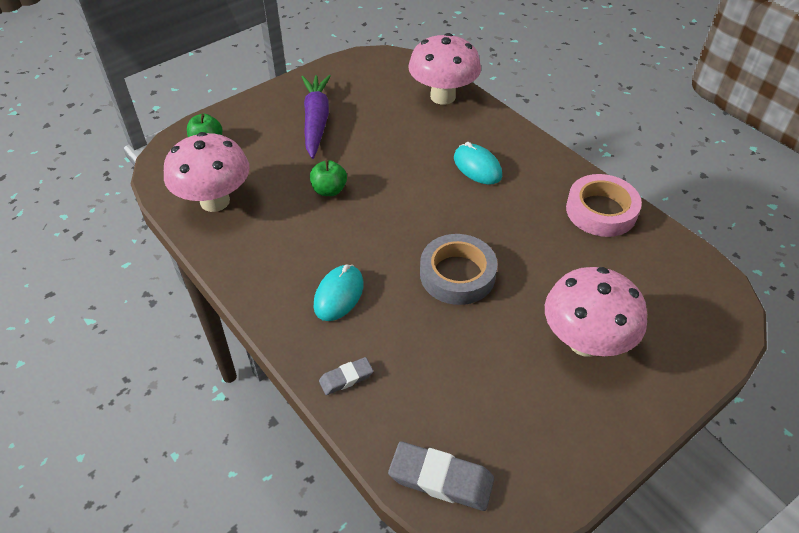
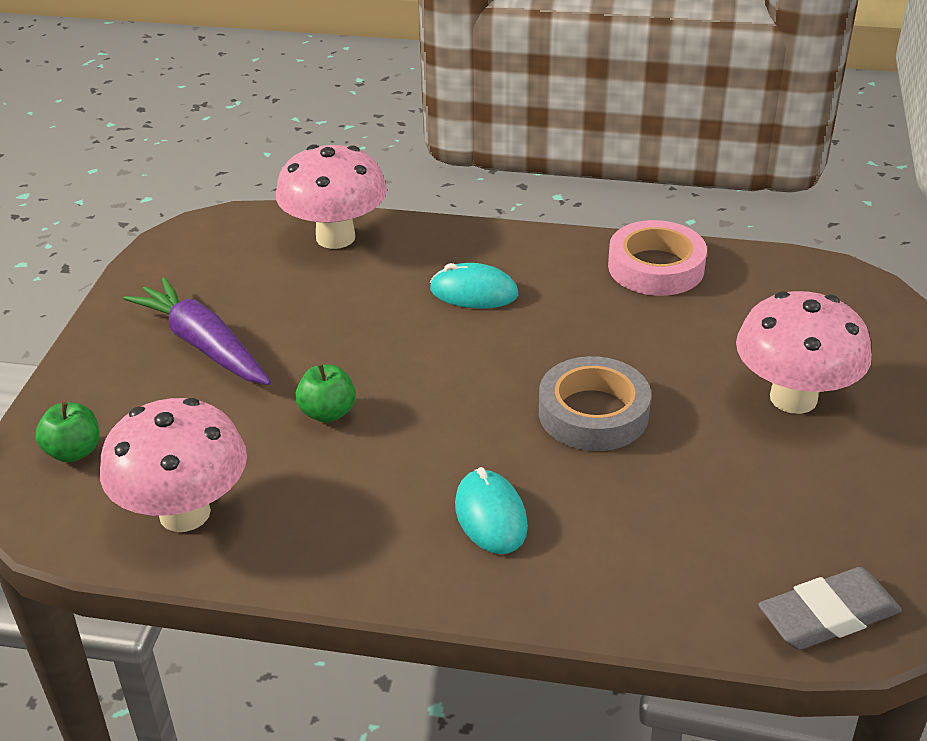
camera: 40 degrees left, 10 degrees down
grey eraser [319,357,373,395] -> none

